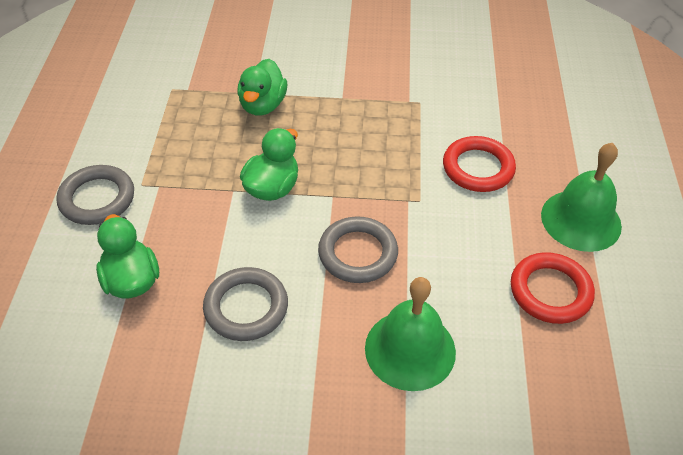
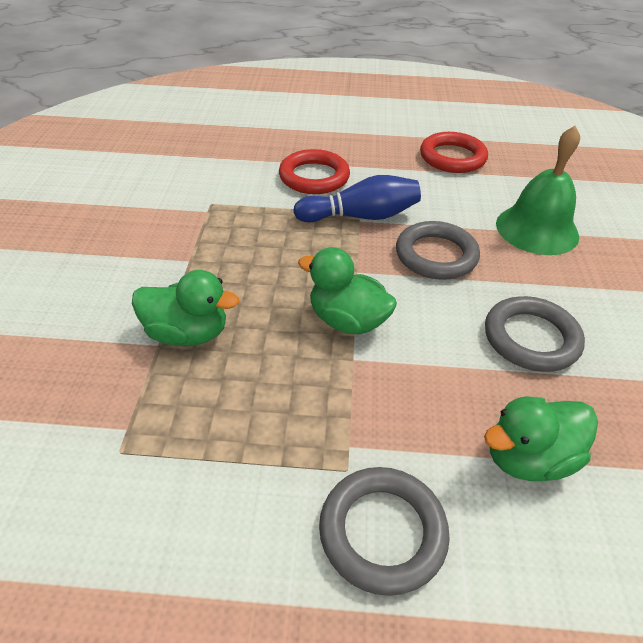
camera: 90 degrees left, 5 degrees down
green bell [541,143,622,252] -> none
none -> blue bowling pin [293,175,421,222]

